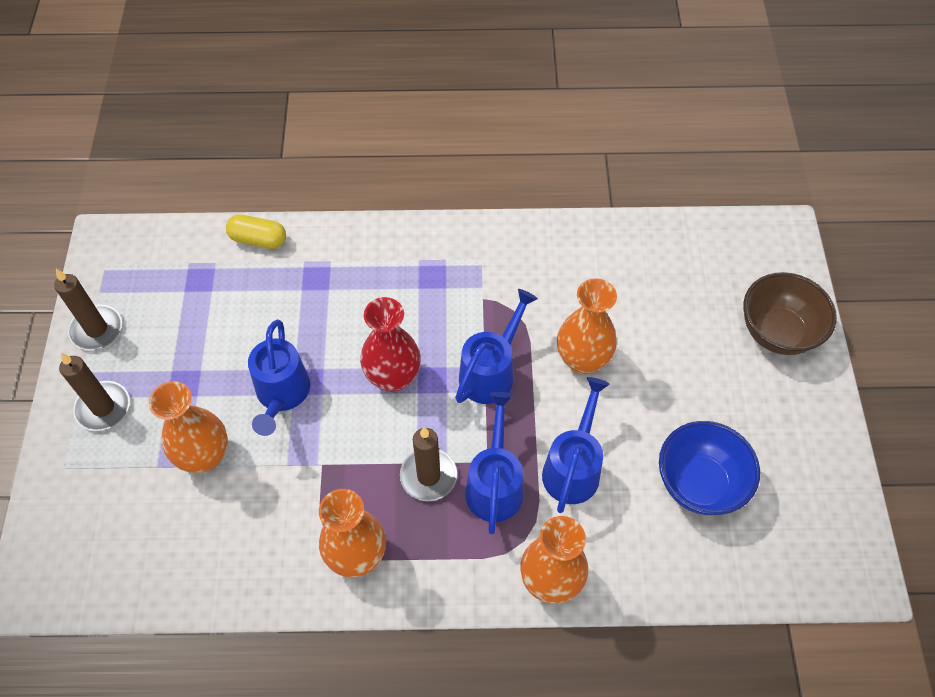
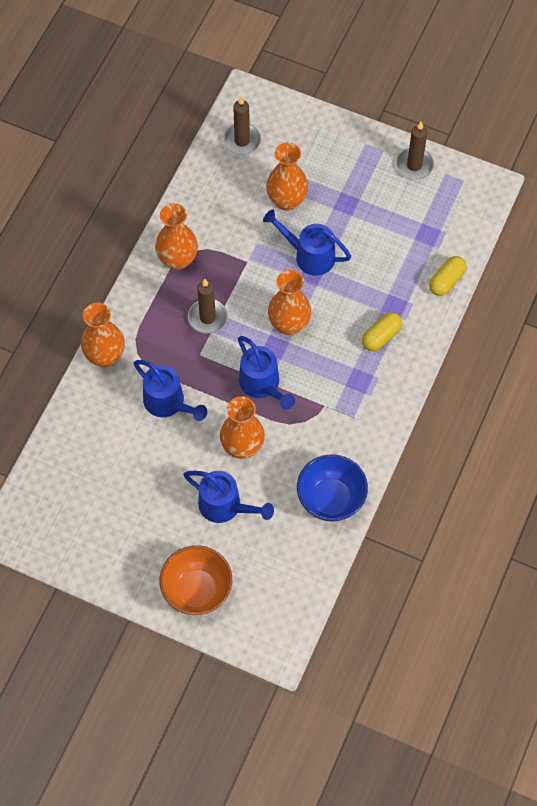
camera: 115 degrees right, 5 degrees up
brown candle [59,353,130,431] -> brown candle moved to [223,96,261,155]
red vase [360,297,421,392] -> orange vase [268,270,311,335]
blue watering can [465,392,523,534] -> blue watering can moved to [183,471,274,523]
blue bowl [659,421,760,515] -> blue bowl moved to [297,454,368,521]
brown bowl [743,272,837,355] -> orange bowl [160,545,232,615]
none -> yellow capsule [362,312,402,351]

